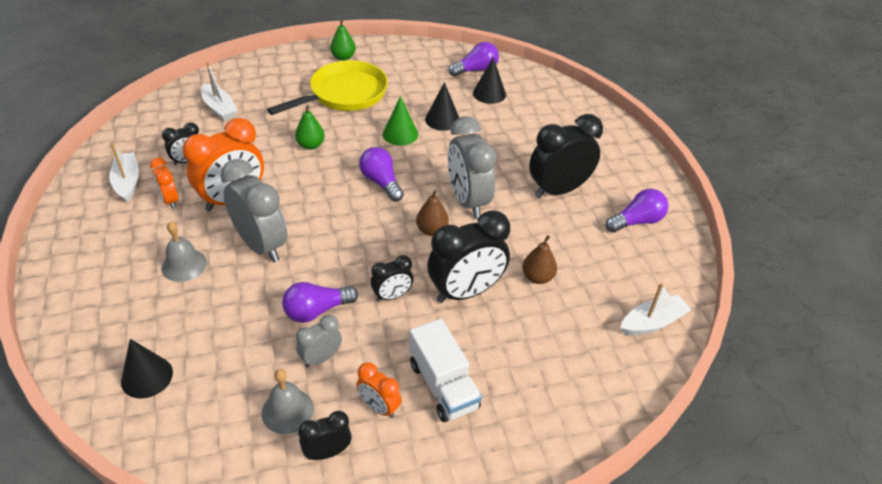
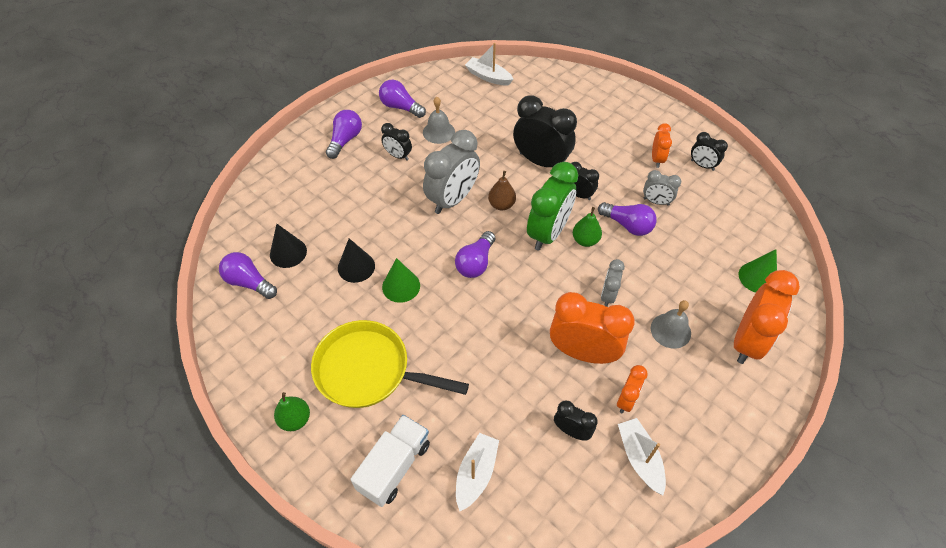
camera: 120 degrees left, 10 degrees up
white boat [109,143,139,203] -> white boat turned 120 degrees clockwise [618,418,666,495]
black cone [121,339,173,399] -> green cone [739,249,777,293]
grey clock [220,159,287,262] -> grey clock [601,259,625,307], size x0.52
grey bell [262,369,314,434] -> grey bell moved to [423,97,455,144]
green pear [295,105,325,150] -> green pear moved to [573,207,602,247]
white truck [409,319,482,422] -> white truck moved to [350,415,430,507]
brown pear [522,235,557,284] -> none
black clock [529,114,603,198] -> black clock [381,123,412,161], size x0.52
none -> purple light bulb [326,110,362,159]
none -> green clock [527,162,578,251]
none -> orange clock [734,270,800,364]

